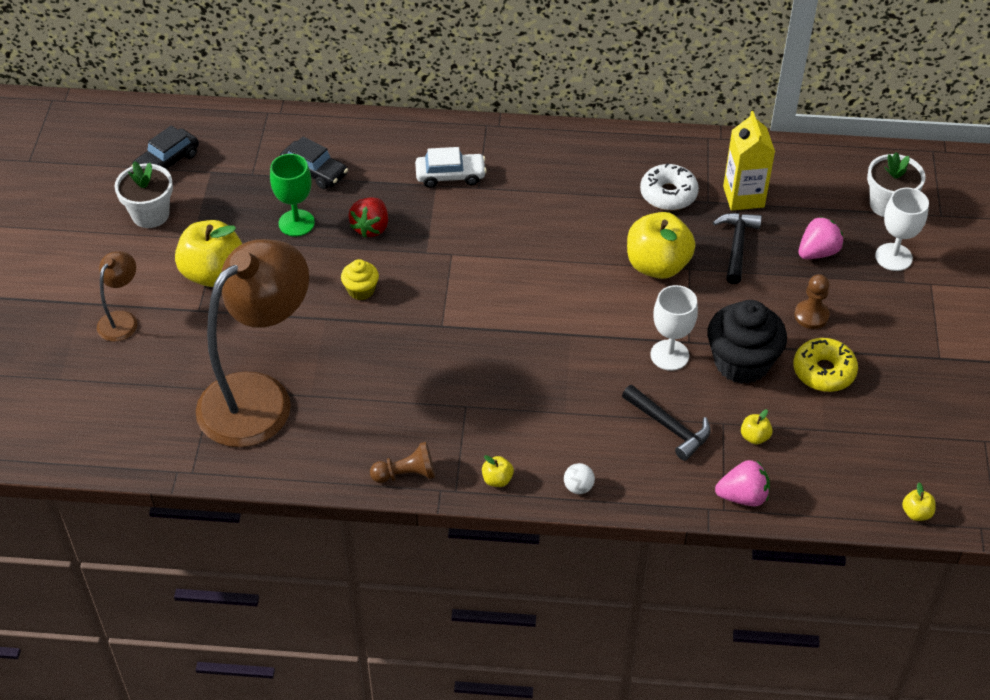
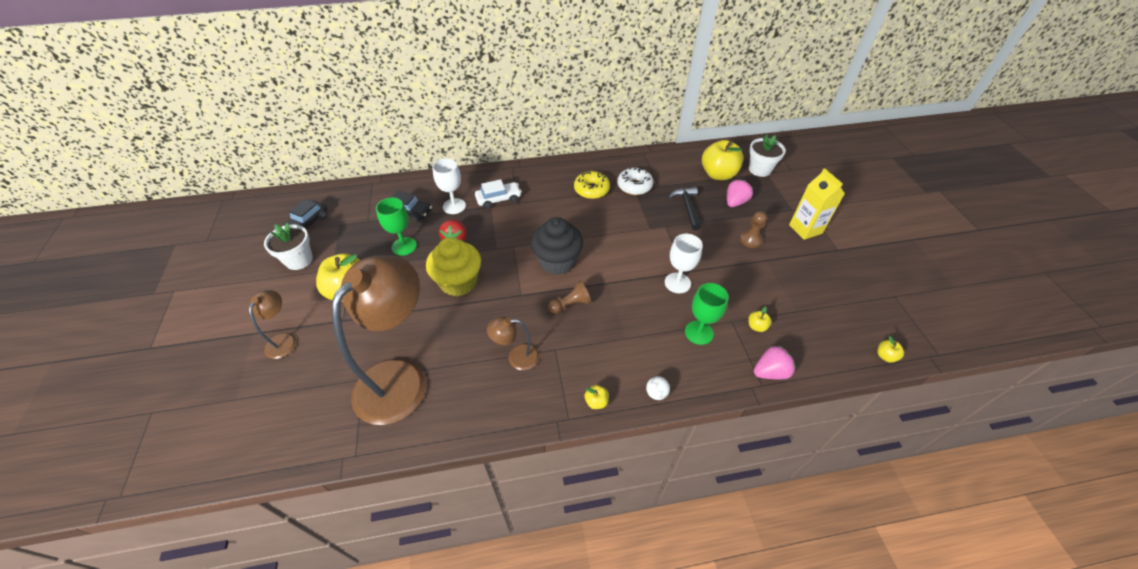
camera: 15 degrees left, 0 degrees up
yellow cupcake [341,259,379,300] -> yellow cupcake [426,238,481,296], size x2.00
brown pawn [370,442,435,483] -> brown pawn moved to [548,281,591,314]
black hammer [622,385,711,461] -> green goblet [685,283,729,345]
yellow apple [627,212,696,279] -> yellow apple moved to [702,140,743,180]
black cupcake [707,300,787,384] -> black cupcake moved to [531,217,583,275]
yellow carton [723,111,775,211] -> yellow carton moved to [789,168,845,240]
yellow donut [793,338,858,392] -> yellow donut moved to [574,171,610,199]
white goblet [875,188,929,271] -> white goblet moved to [432,158,466,214]
none -> brown lamp [487,316,539,370]

